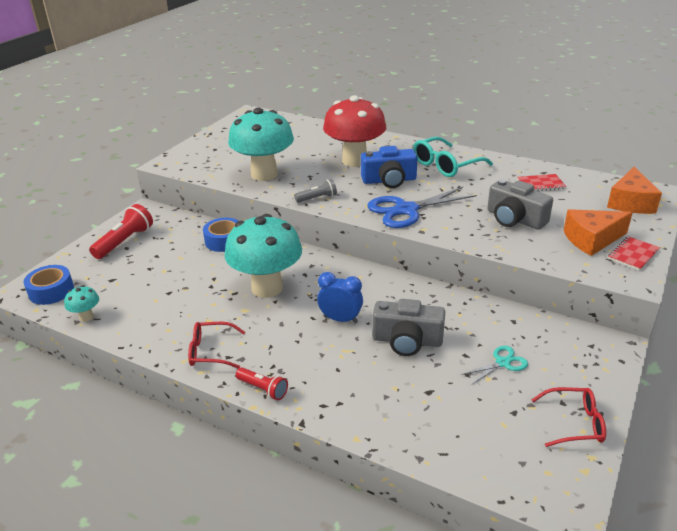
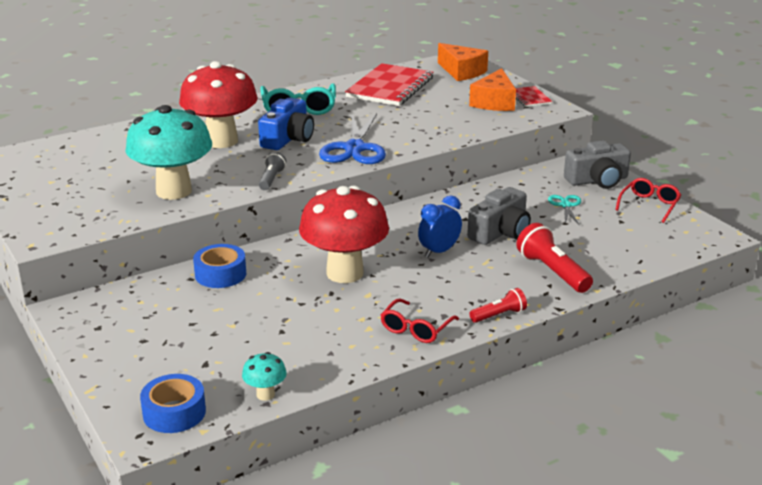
camera: 60 degrees left, 5 degrees down
red flashlight [89,204,153,259] -> red flashlight moved to [516,223,593,293]
turquoise mushroom [224,214,302,298] -> red mushroom [299,186,389,283]
grey camera [487,179,553,230] -> grey camera moved to [564,140,631,189]
red notebook [517,174,566,191] -> red notebook [345,63,433,106], size x2.08

